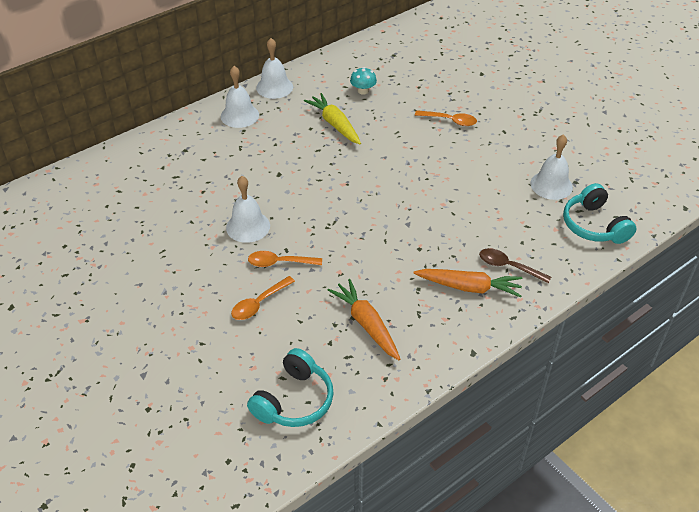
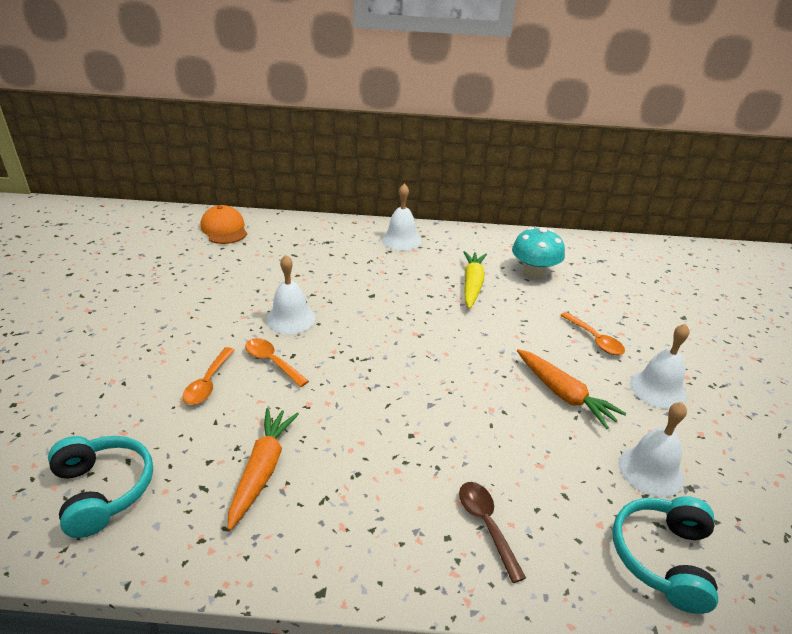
camera: 40 degrees right, 10 degrees down
orange spoon [231,276,295,320] -> orange spoon turned 75 degrees counterclockwise [182,347,234,405]
turquoise headphones [247,348,334,427] -> turquoise headphones turned 105 degrees counterclockwise [48,436,153,538]
white bell [256,38,293,99] -> white bell moved to [630,323,689,409]
turquoise mushroom [350,67,377,95] -> turquoise mushroom [512,227,565,279], size x1.70
orange carrot [414,269,522,298] -> orange carrot moved to [517,349,627,429]
none -> orange cap [200,205,247,244]

